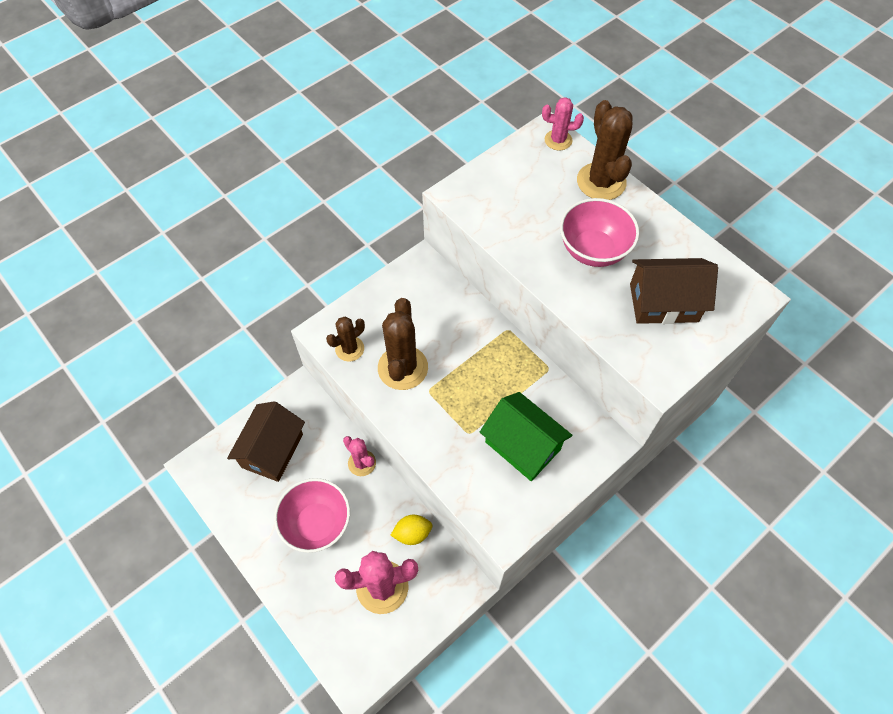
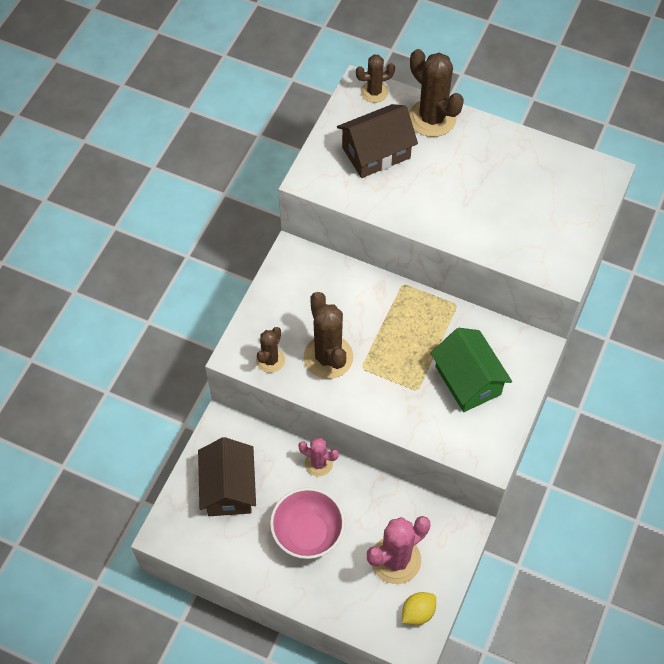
camera: 25 degrees left, 0 degrees up
yellow lemon [391,515,432,545] -> yellow lemon moved to [402,592,436,625]
green house [480,392,572,481] -> green house turned 45 degrees clockwise [431,328,512,412]
pink cactus [542,97,584,150] -> brown cactus [356,55,395,103]
pink bowl [560,198,639,267] -> none
brown house [630,258,718,324] -> brown house moved to [337,104,418,178]

